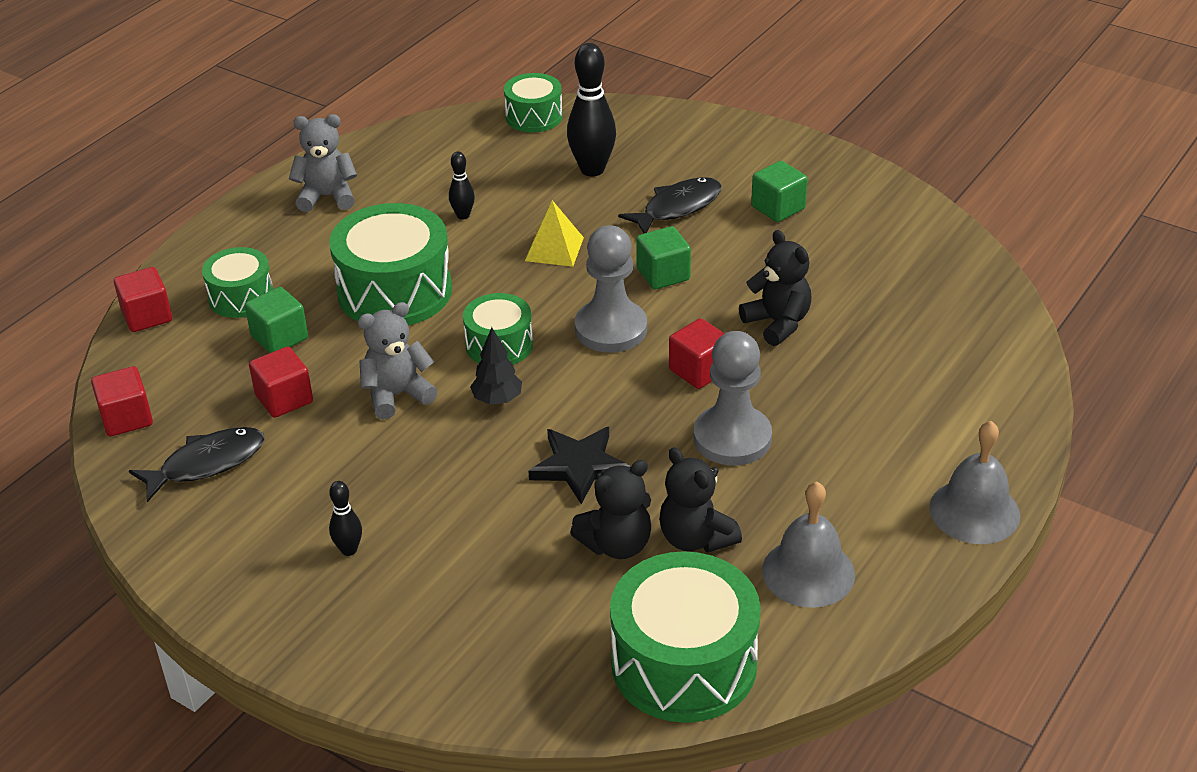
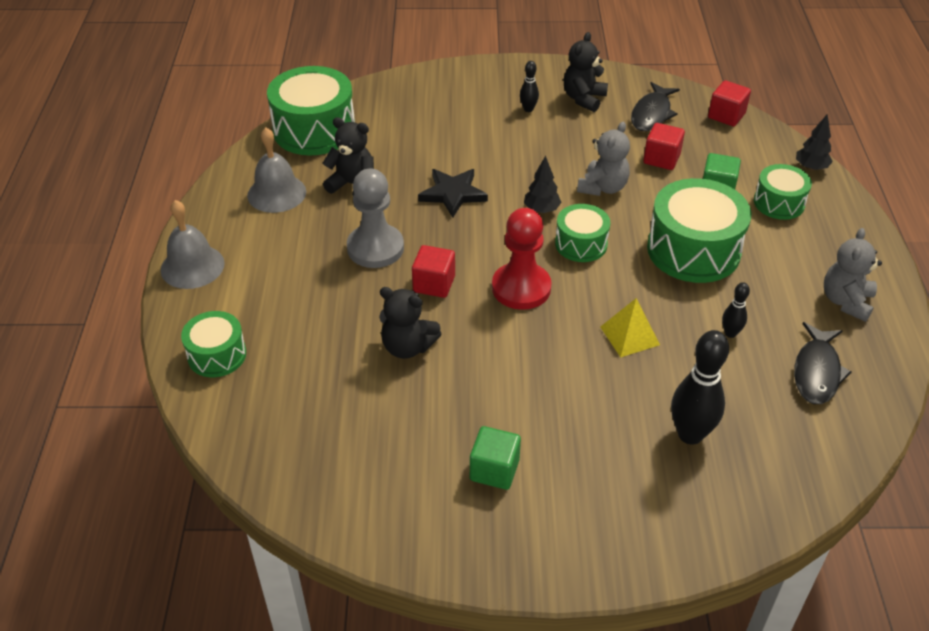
camera: 145 degrees right, 5 degrees up
red cube [114,267,172,332] -> black tree [796,115,833,171]
grey teddy bear [289,114,357,212] -> grey teddy bear turned 150 degrees clockwise [824,228,882,322]
green drum [504,73,563,133] -> green drum moved to [181,311,246,377]
black teddy bear [570,460,651,559] -> black teddy bear moved to [563,32,608,112]
grey pawn [575,225,647,353] -> red pawn [492,208,552,310]
black fish [618,177,722,234] -> black fish moved to [794,322,852,404]
green cube [636,226,691,290] -> none

